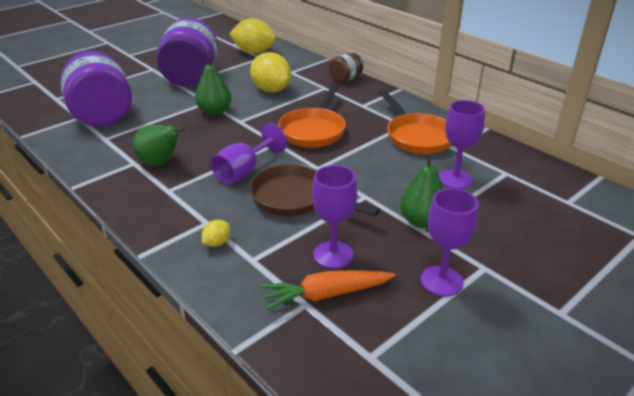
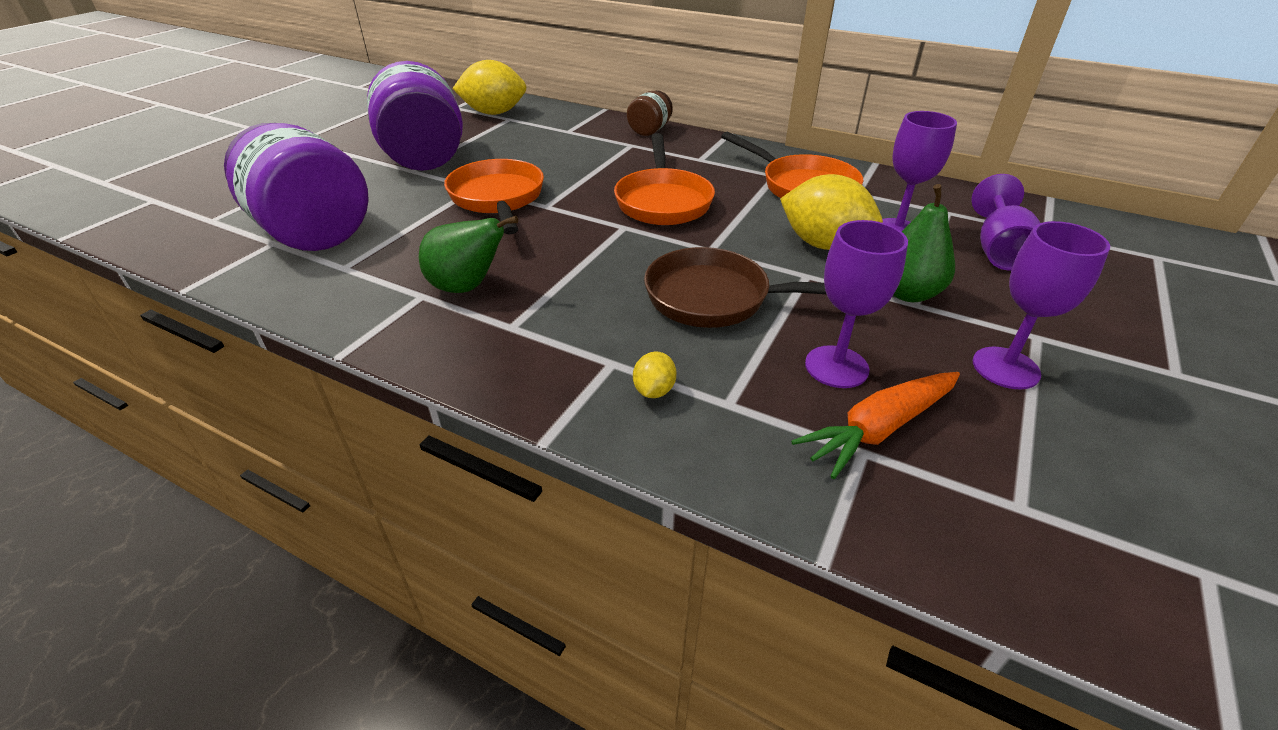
camera: 20 degrees left, 5 degrees up
green pear [195,54,232,116] -> orange pan [444,159,544,235]
purple goblet [211,123,287,185] -> purple goblet moved to [971,174,1040,271]
yellow lemon [250,52,291,92] -> yellow lemon moved to [780,174,883,250]

